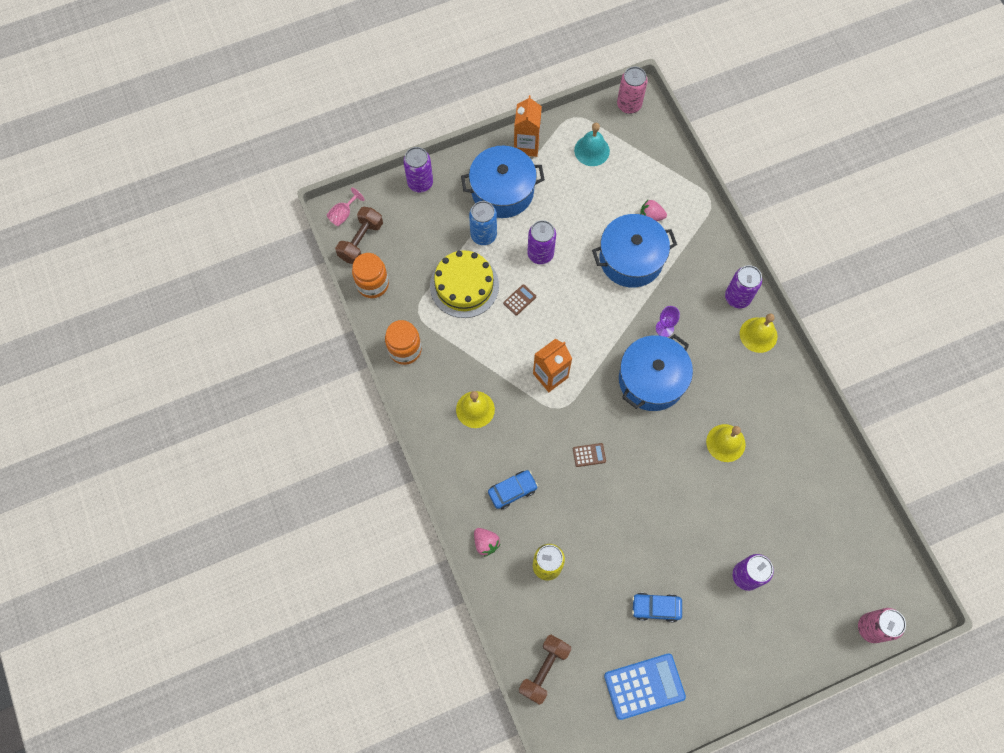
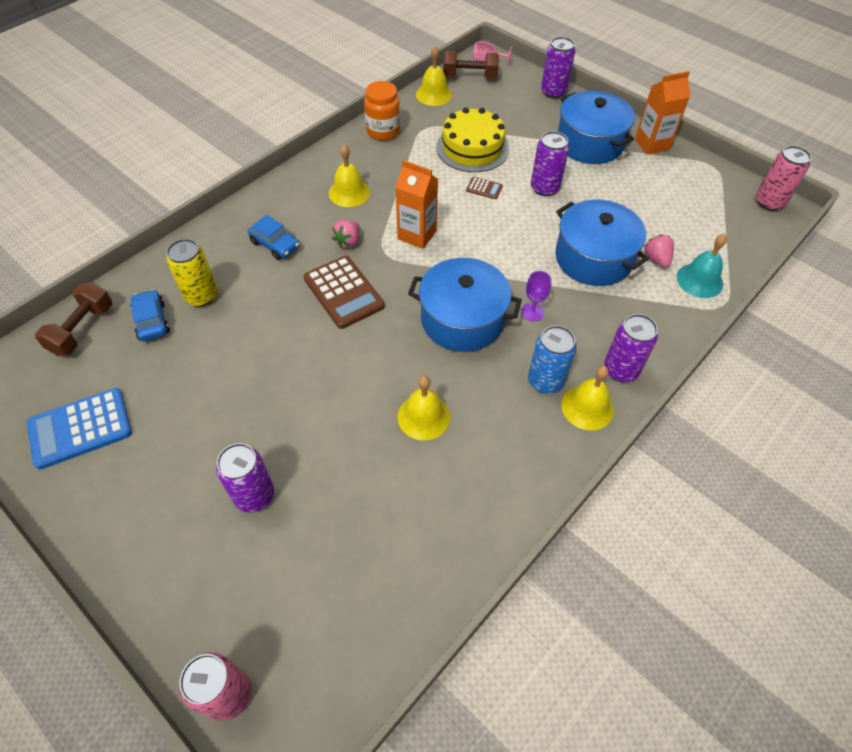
camera: 65 degrees right, 15 degrees down
orange jar [352,253,389,298] -> yellow bell [416,46,452,106]
blue can [469,201,497,245] -> blue can moved to [528,325,577,394]
pink strawberry [474,528,500,557] -> pink strawberry moved to [332,220,360,248]
brown dumbbell [519,635,571,705] -> brown dumbbell turned 75 degrees counterclockwise [35,282,112,356]
brown calculator [573,443,606,467] -> brown calculator [303,256,385,329], size x2.16
turquoise bell [574,123,610,166] -> turquoise bell moved to [677,234,727,298]
blue calculator [604,653,686,720] -> blue calculator turned 105 degrees clockwise [27,388,132,470]
blue car [632,593,682,622] -> blue car moved to [130,289,170,341]

